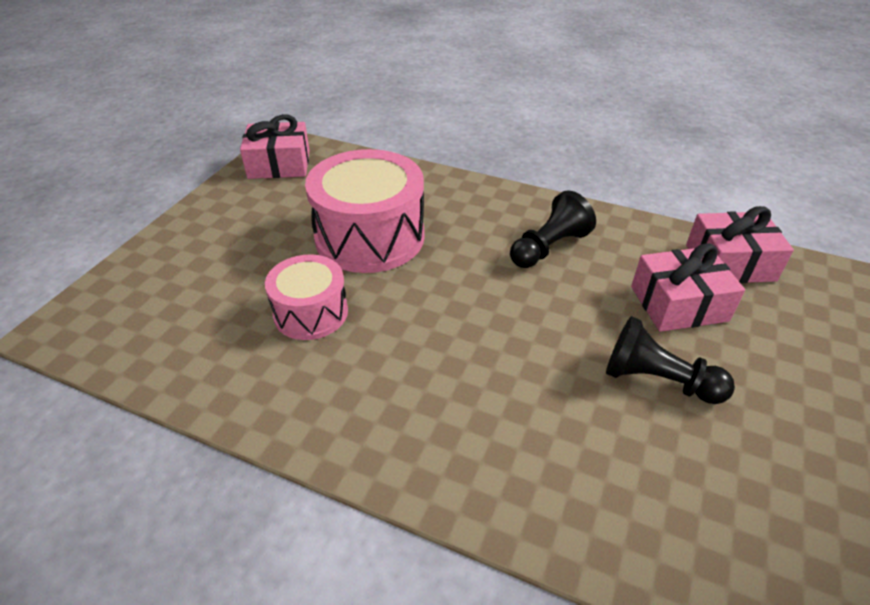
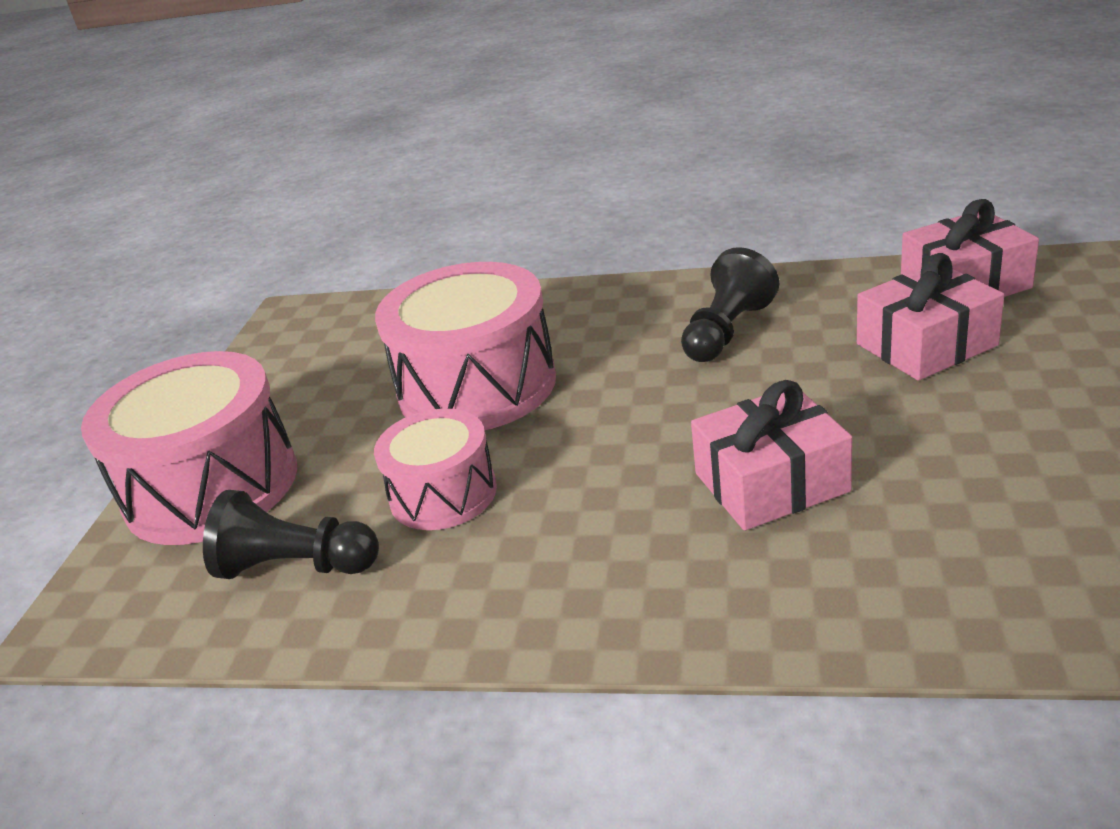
camera: 10 degrees left, 10 degrees down
pink gift [240,114,310,179] -> pink gift moved to [691,380,852,531]
black pawn [606,316,735,404] -> black pawn moved to [203,490,379,579]
none -> pink drum [81,351,297,545]

